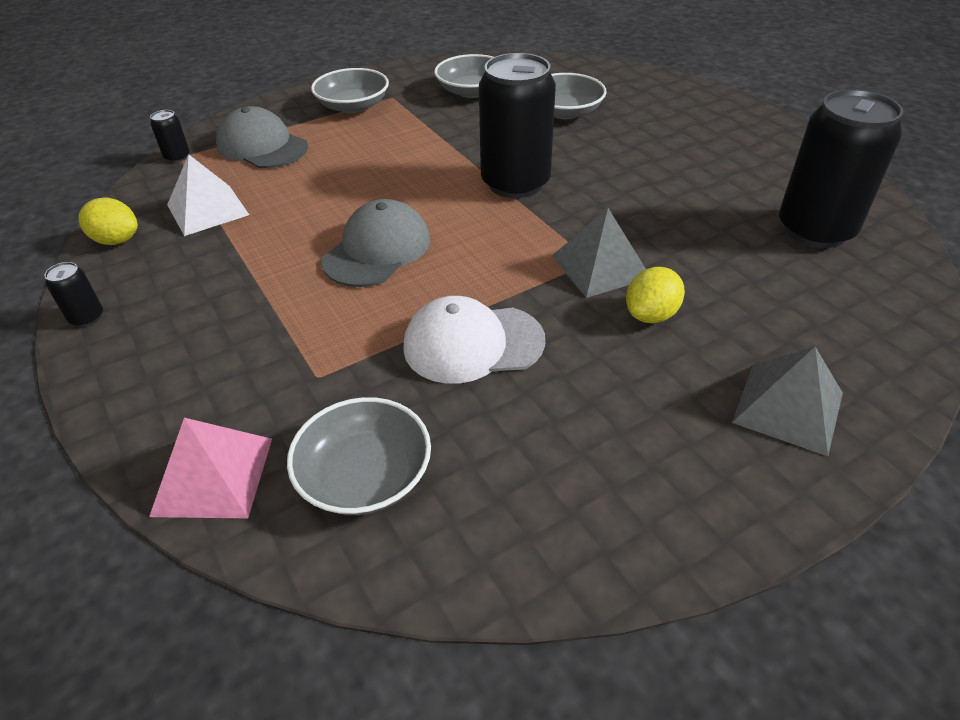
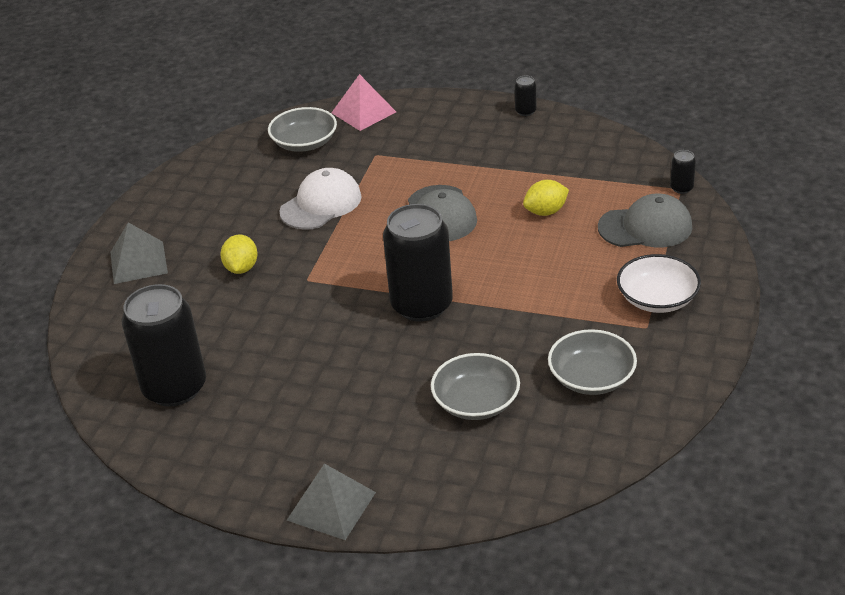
camera: 140 degrees right, 5 degrees down
yellow lemon [78,197,138,245] -> yellow lemon moved to [523,180,569,216]
white pyramid [167,154,249,236] -> none
grey bowl [311,68,389,113] -> white bowl [617,254,701,313]
grey pyramid [552,208,646,298] -> grey pyramid moved to [287,464,376,540]

